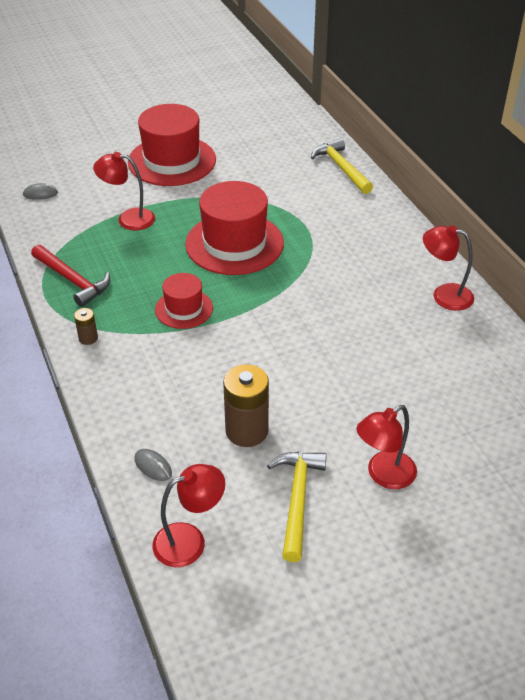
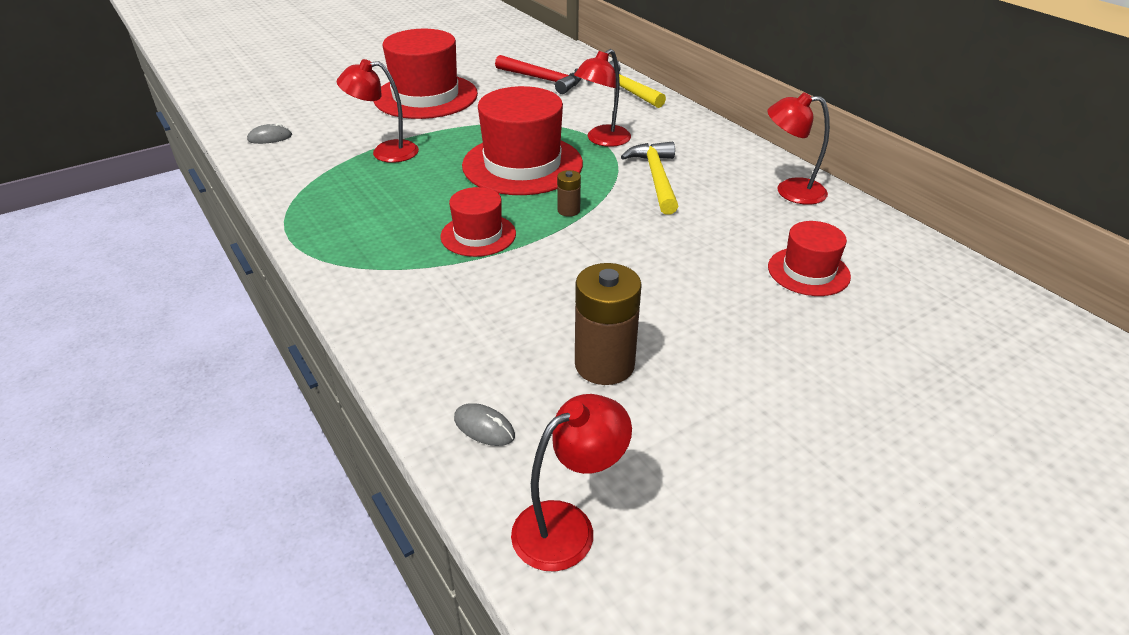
camera: 10 degrees left, 5 degrees down
red hammer [31,245,110,307] -> red hammer moved to [495,55,582,94]
brown battery [74,308,98,345] -> brown battery moved to [557,170,581,217]
yellow hammer [267,452,327,562] -> yellow hammer moved to [621,141,679,215]
red lamp [356,405,417,489] -> red lamp moved to [574,49,631,147]
none -> red hat [768,221,851,296]

